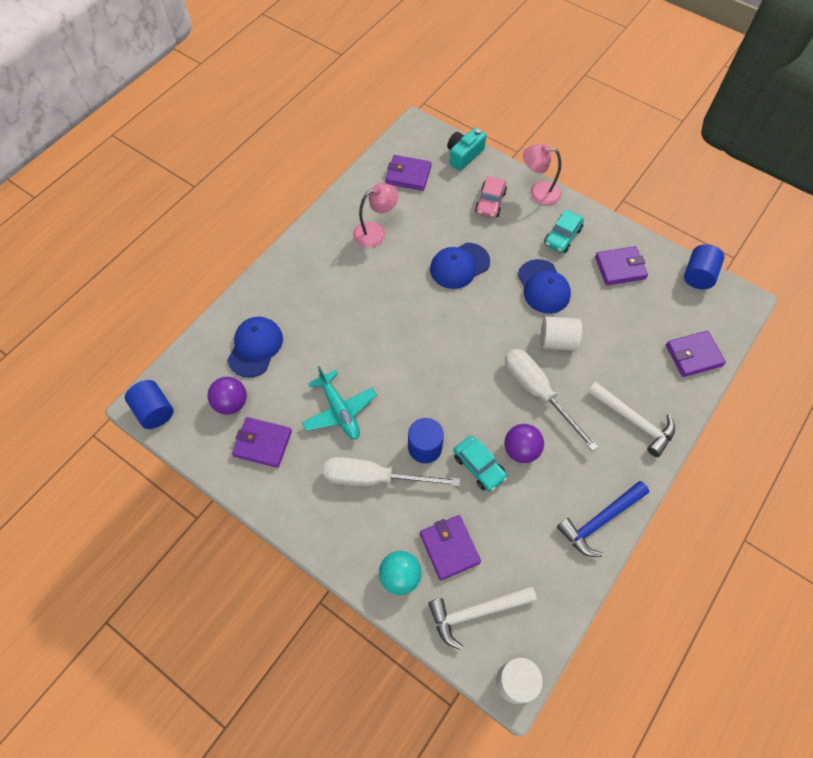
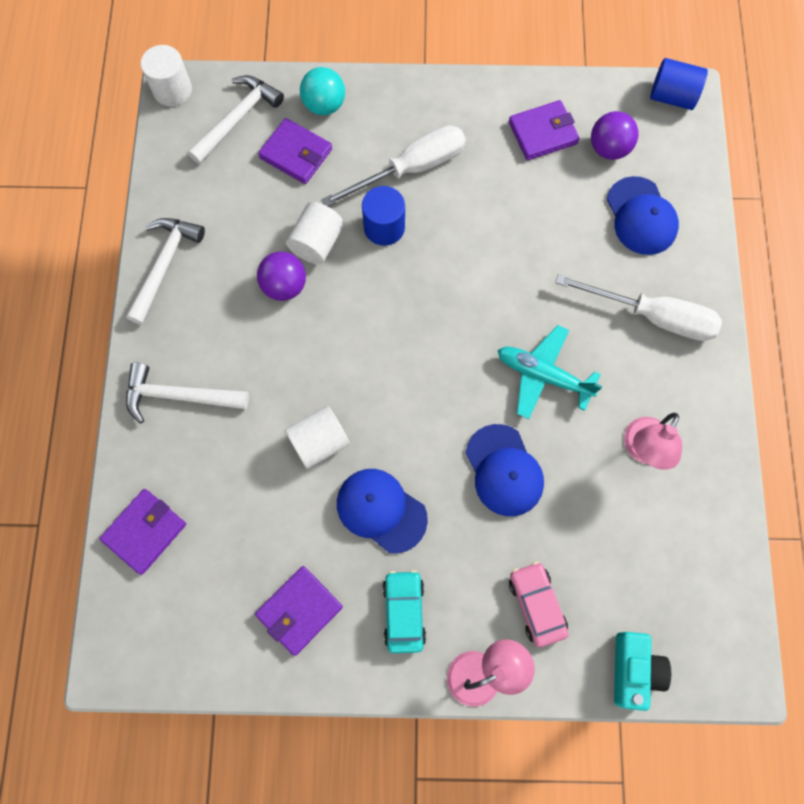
camera: 145 degrees right, 10 degrees up
turquoise plane [302,366,377,439] -> turquoise plane moved to [498,325,603,419]
purple wallet [386,155,431,191] -> none
blue cap [430,243,490,289] -> blue cap turned 135 degrees clockwise [466,424,544,516]
turquoise car [453,436,507,492] -> white cylinder [286,202,344,264]
white screwdriver [505,349,599,451] -> white screwdriver moved to [555,274,722,341]
blue hammer [557,481,649,557] -> white hammer [126,218,205,325]
blue cylinder [684,244,724,289] -> none

